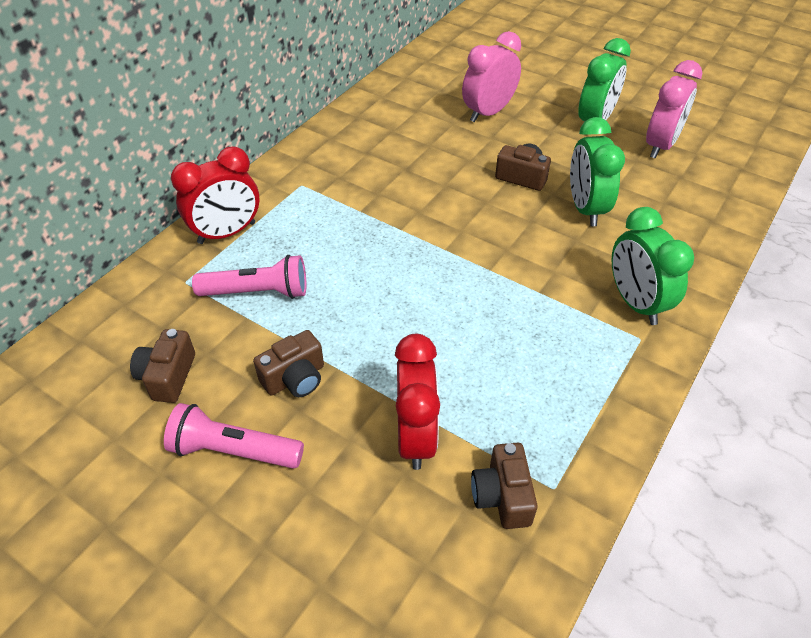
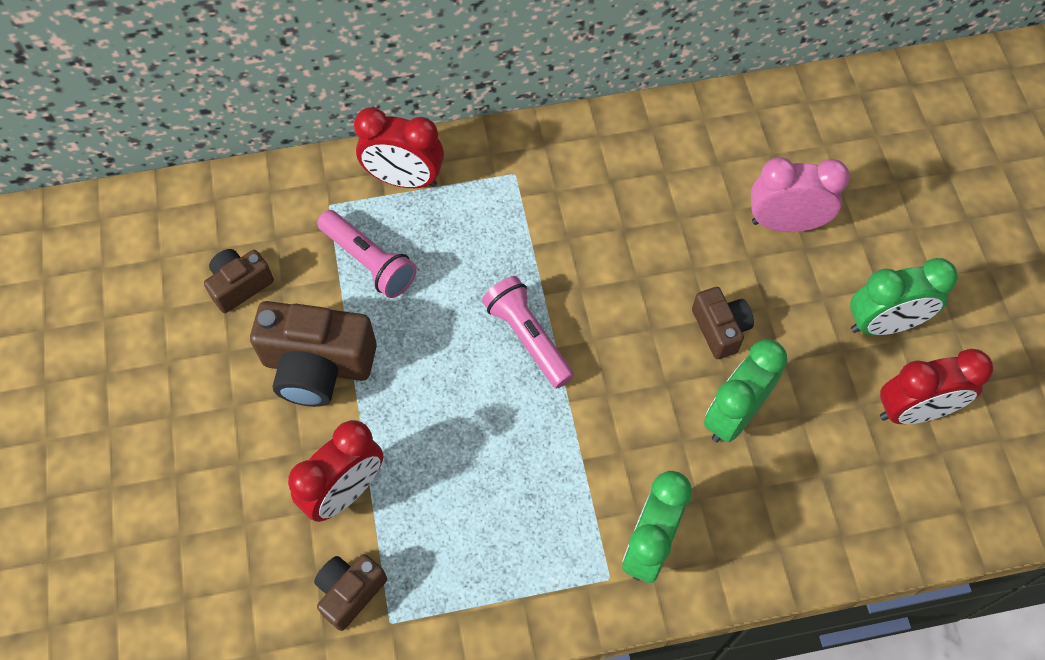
camera: 45 degrees right, 15 degrees up
pink flashlight [164,403,304,469] -> pink flashlight moved to [482,276,574,388]
brown camera [253,330,324,397] -> brown camera [250,301,377,407], size x1.75
pink clock [646,60,702,158] -> red clock [880,349,993,424]

